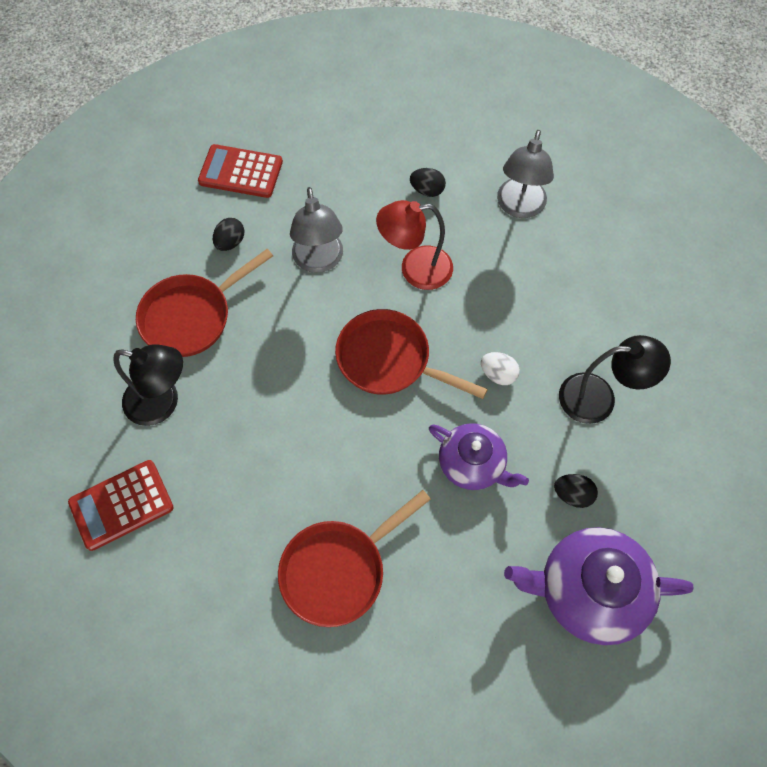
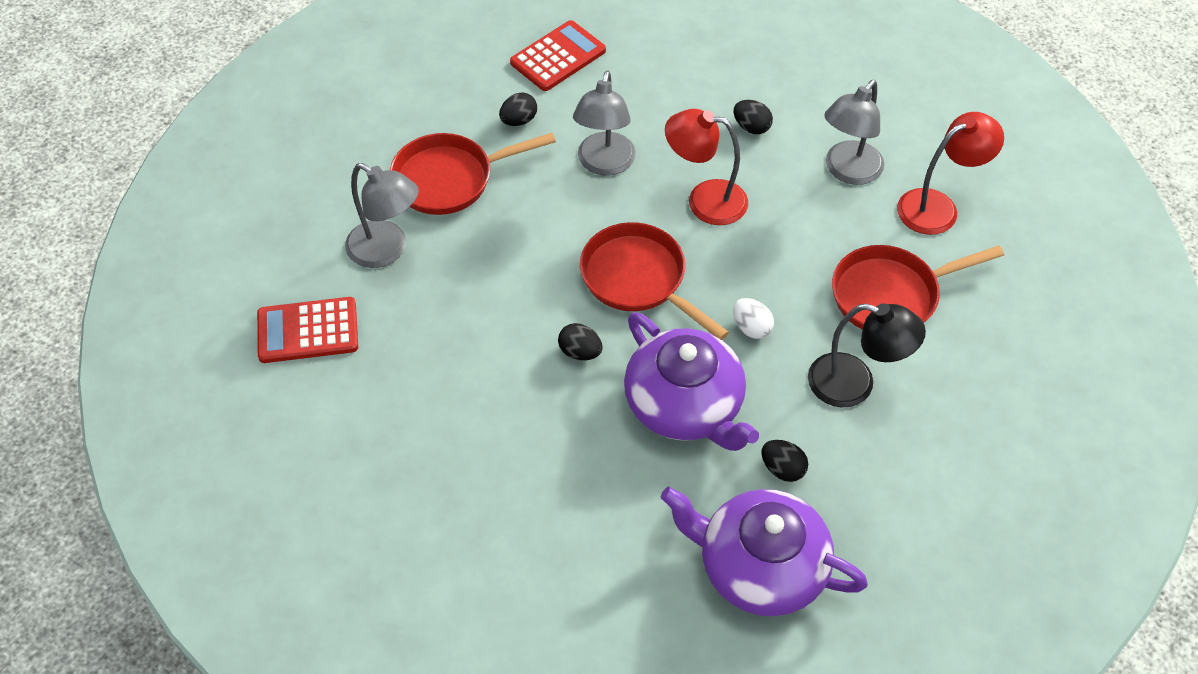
camera: 20 degrees right, 10 degrees down
black lamp [113,344,183,426] -> grey lamp [345,163,419,268]
red calculator [198,144,283,198] -> red calculator turned 105 degrees clockwise [510,20,606,91]
red pan [278,490,431,627] -> red pan moved to [832,245,1004,330]
purple teapot [429,423,529,490] -> purple teapot [624,312,759,451], size x1.56
none -> black egg [558,323,602,360]
none -> red lamp [897,112,1004,235]

